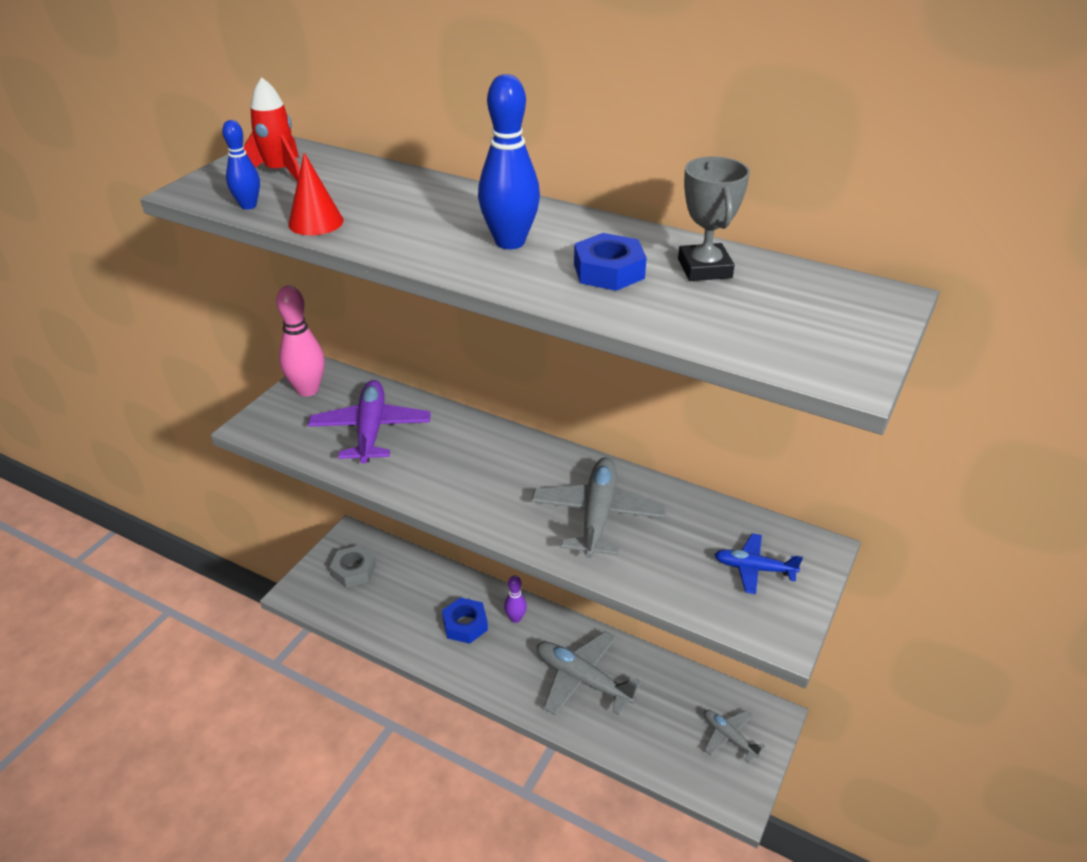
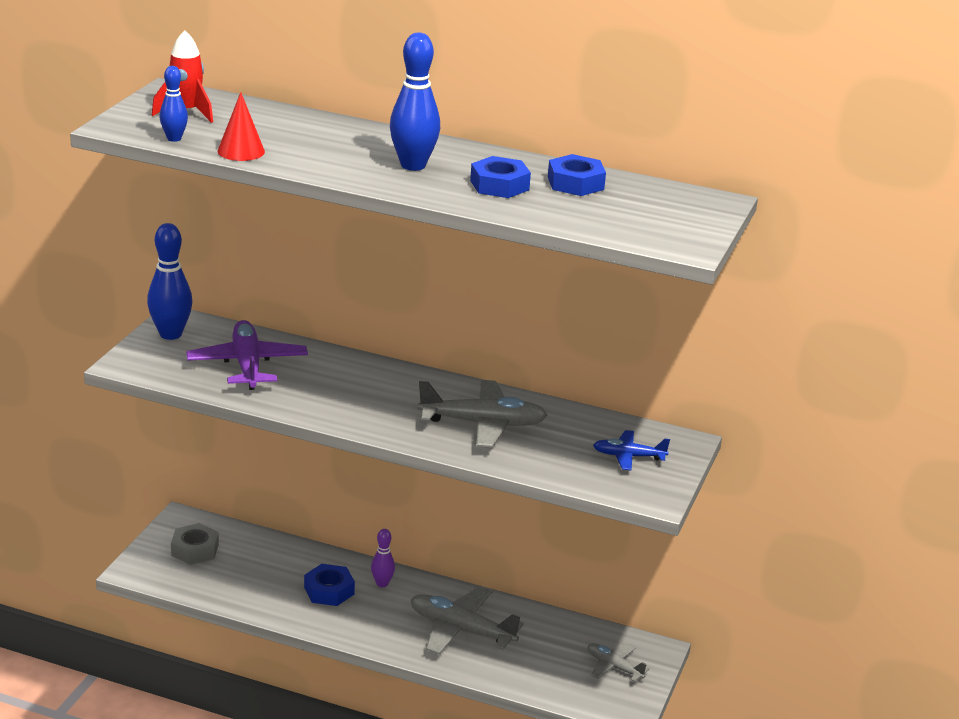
camera: 10 degrees left, 10 degrees down
pink bowling pin [276,286,324,397] -> blue bowling pin [147,223,193,340]
grey plane [531,458,666,558] -> grey plane turned 90 degrees clockwise [418,380,547,447]
grey trophy [678,157,750,281] -> blue nut [548,154,606,196]

